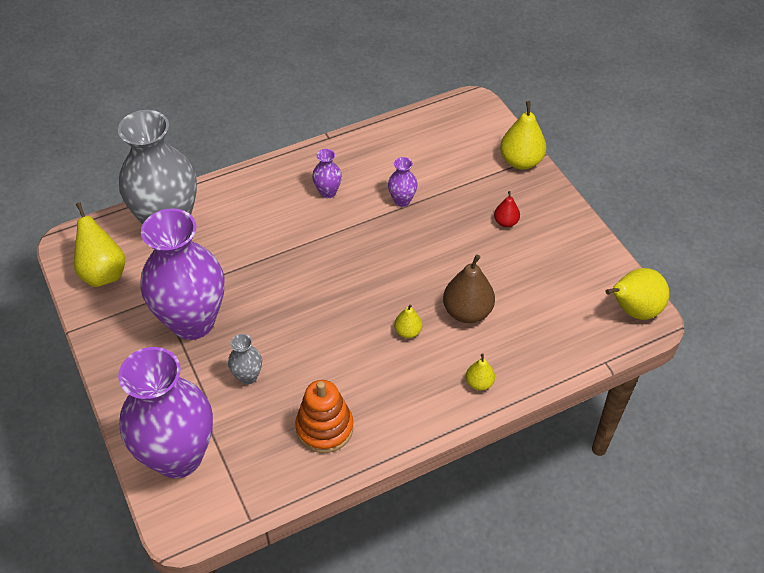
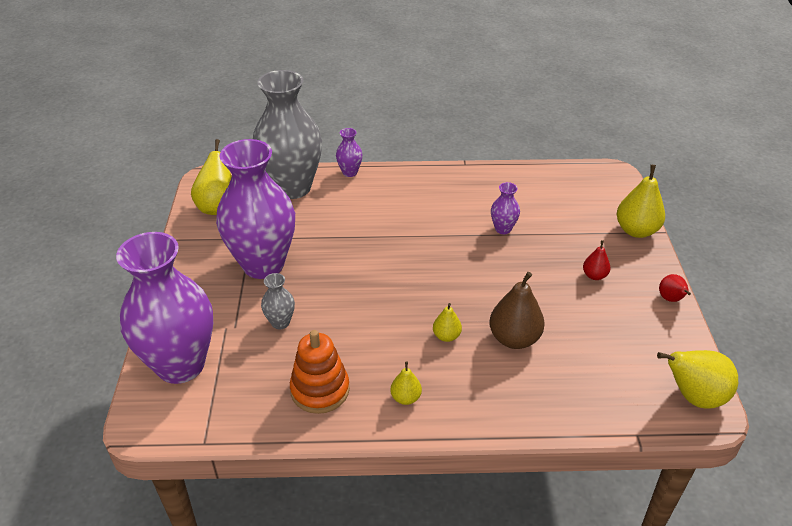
camera: 25 degrees right, 10 degrees down
purple vase [312,149,342,198] -> purple vase moved to [336,128,363,177]
yellow pear [466,353,495,391] -> yellow pear moved to [390,361,422,405]
none -> red pear [659,274,691,302]

